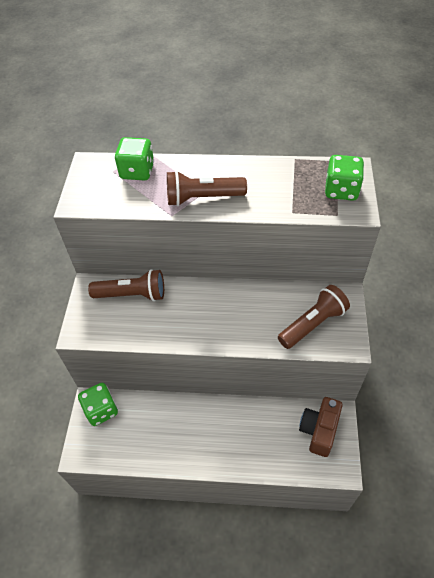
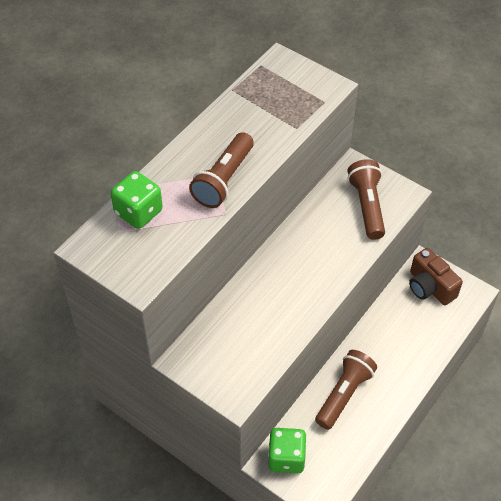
camera: 60 degrees left, 0 degrees up
brown flashlight [88,269,164,301] -> brown flashlight moved to [315,350,377,430]
green dice [325,155,364,201] -> none

